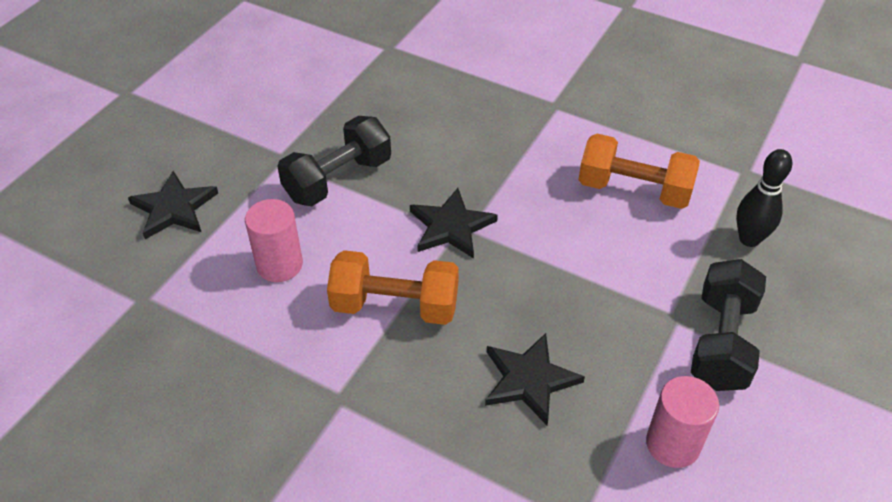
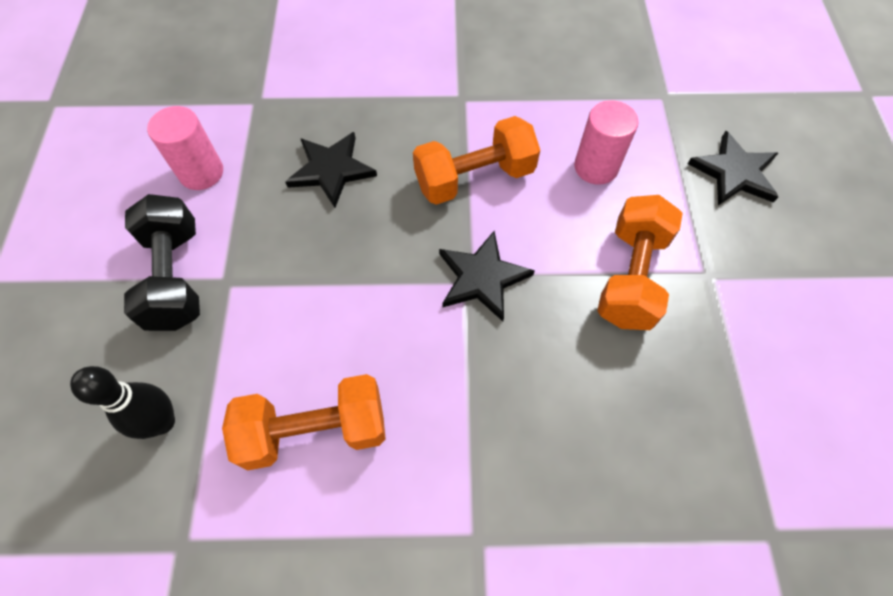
camera: 150 degrees right, 15 degrees up
black dumbbell [277,116,391,206] -> orange dumbbell [597,195,683,330]

